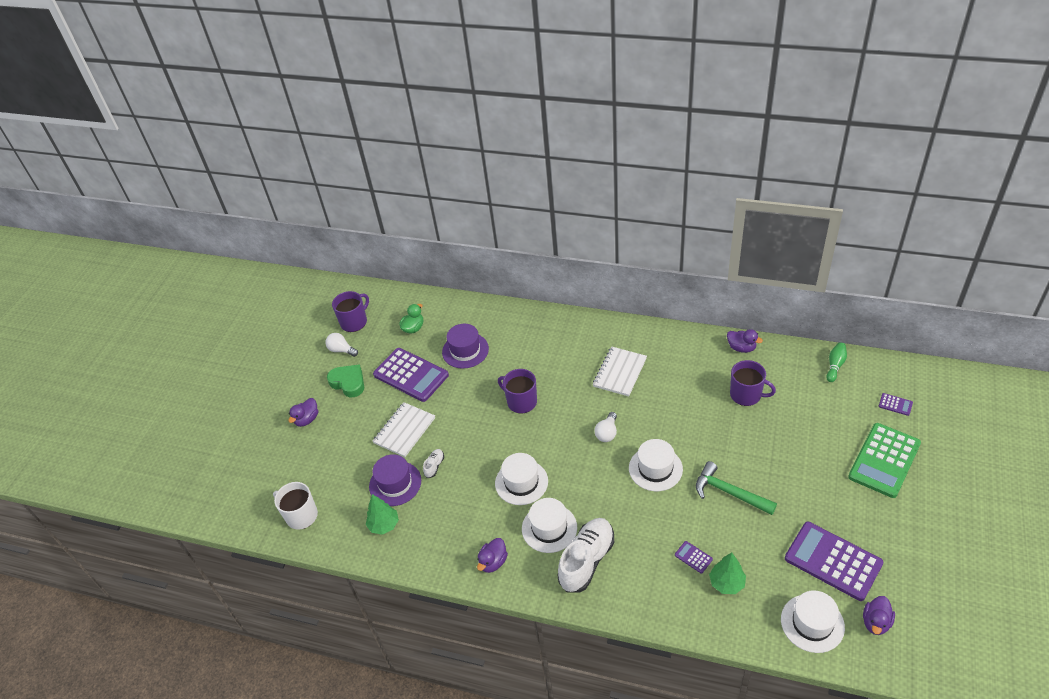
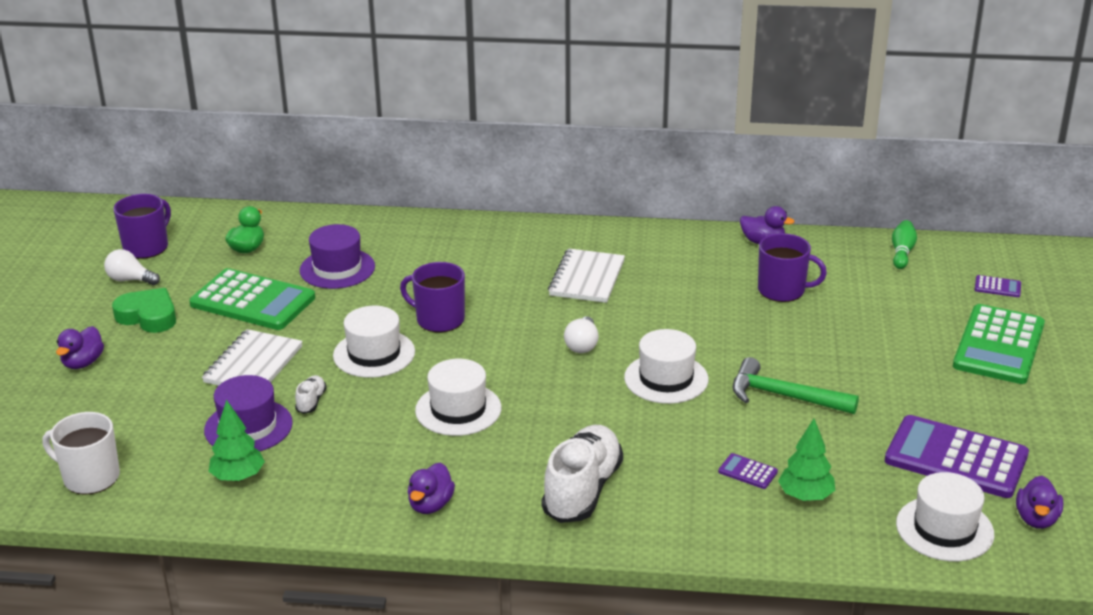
camera: 15 degrees left, 15 degrees down
purple calculator [373,348,449,402] -> green calculator [189,268,315,330]
white hat [522,498,577,553] -> white hat moved to [333,306,415,378]

